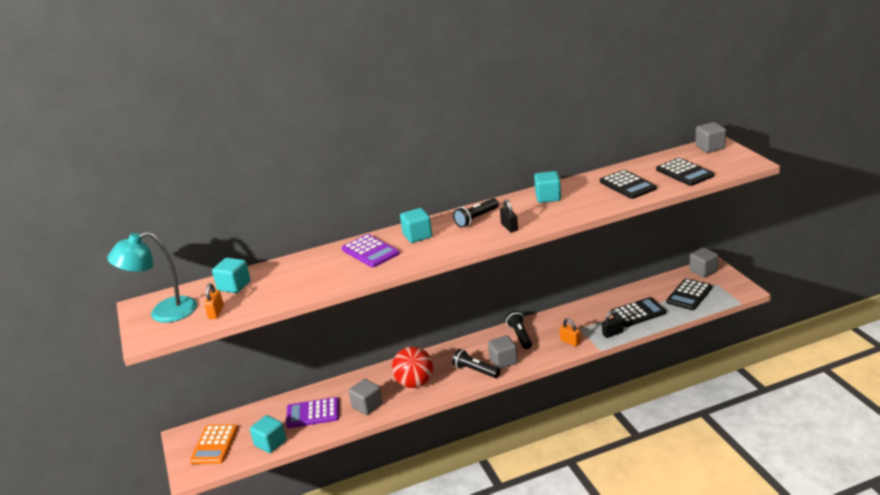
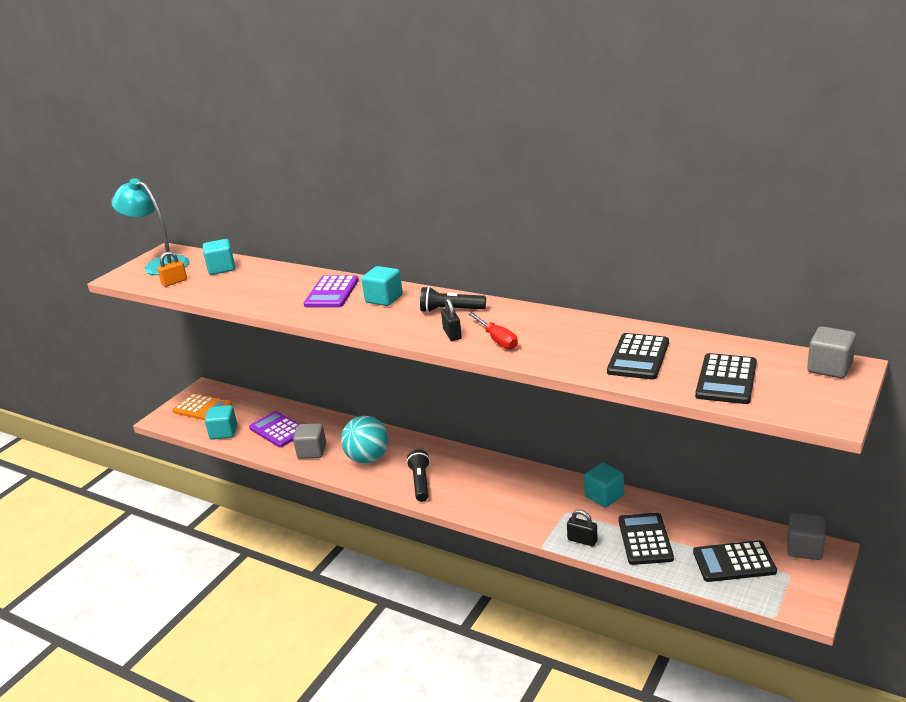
camera: 50 degrees right, 0 degrees up
orange calculator [190,424,238,464] -> orange calculator turned 120 degrees counterclockwise [173,393,232,420]
red ball [392,346,433,388] -> turquoise ball [341,416,389,463]
grey cube [488,335,518,369] -> none
black padlock [500,200,518,232] -> black padlock turned 45 degrees counterclockwise [441,298,462,341]
black flashlight [505,310,532,349] -> none
turquoise cube [534,171,561,203] -> turquoise cube moved to [584,463,624,508]
orange padlock [560,318,581,347] -> none
black calculator [611,297,666,327] -> black calculator turned 120 degrees counterclockwise [618,513,674,565]
none -> red screwdriver [468,312,518,350]

